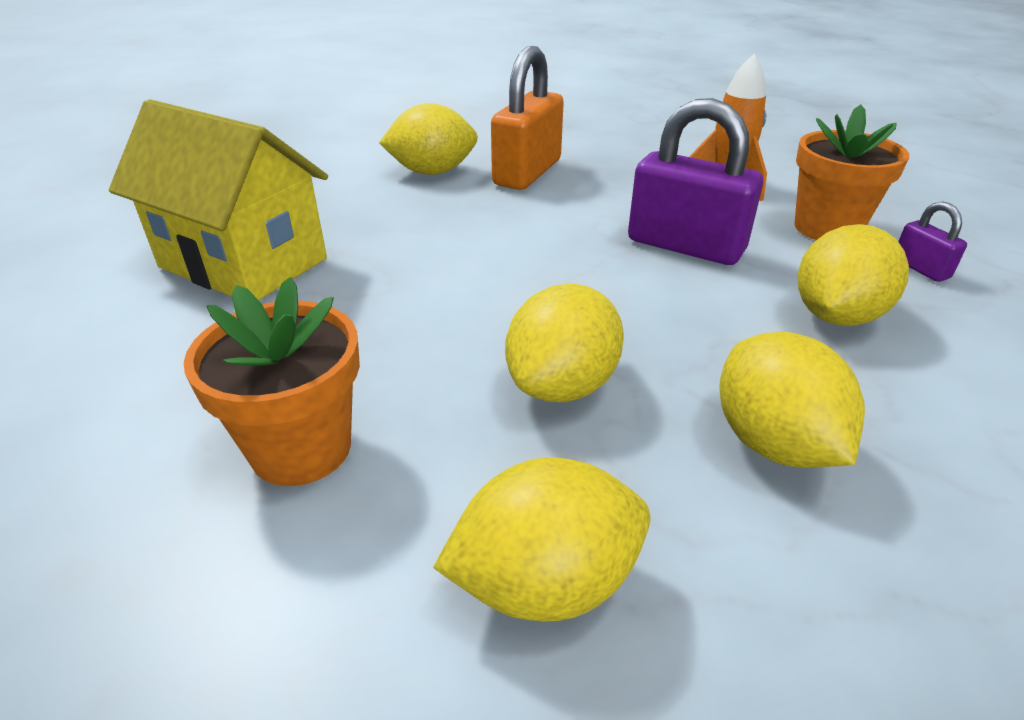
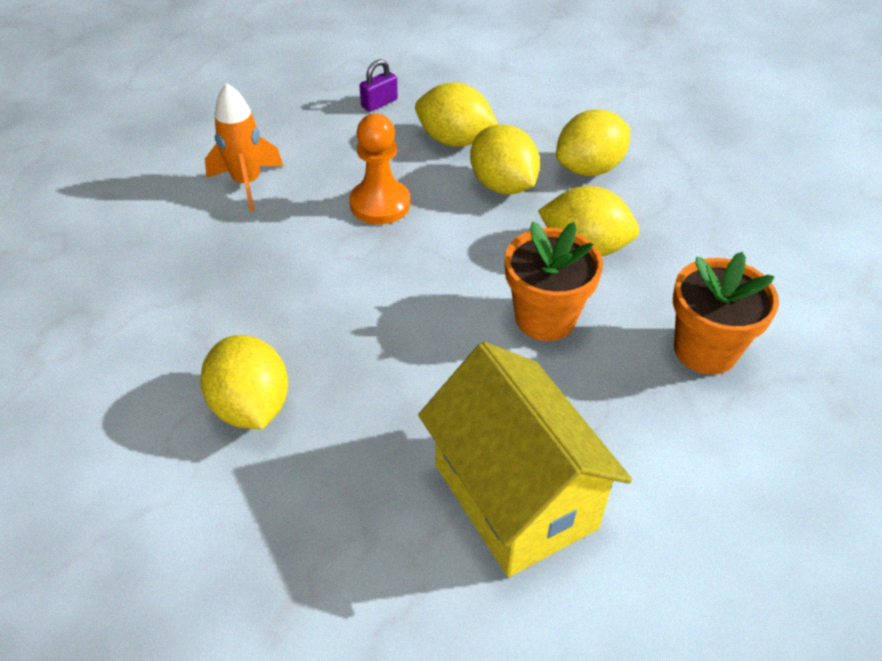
camera: 105 degrees left, 10 degrees up
yellow house [109,99,328,300] -> yellow house turned 45 degrees counterclockwise [418,342,632,577]
yellow lemon [433,458,651,622] -> yellow lemon moved to [470,124,540,194]
orange padlock [491,46,564,190] -> none
purple padlock [628,98,763,265] -> orange pawn [349,114,410,224]
orange flower pot [794,104,909,240] -> orange flower pot moved to [505,222,603,341]

